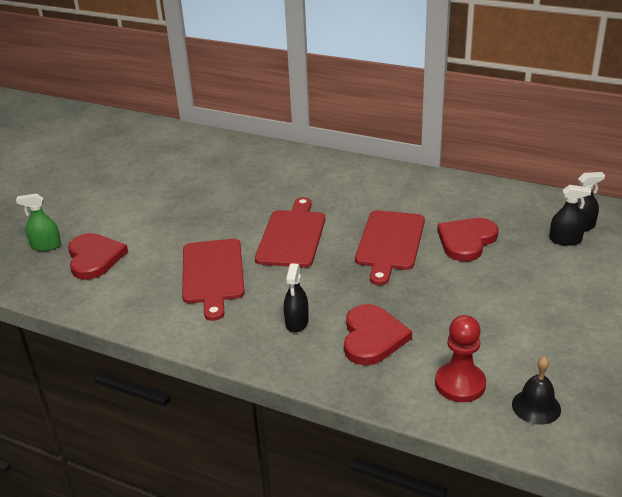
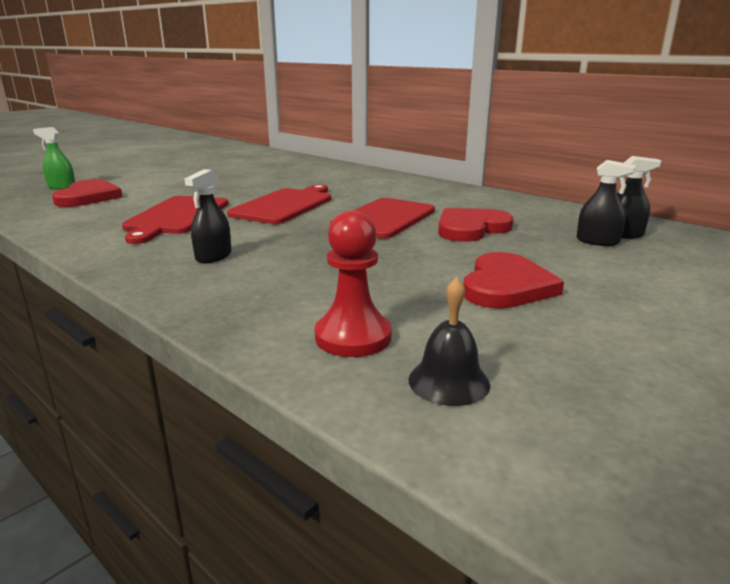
camera: 15 degrees right, 10 degrees down
red heart [344,304,412,365] -> red heart moved to [463,252,564,309]

